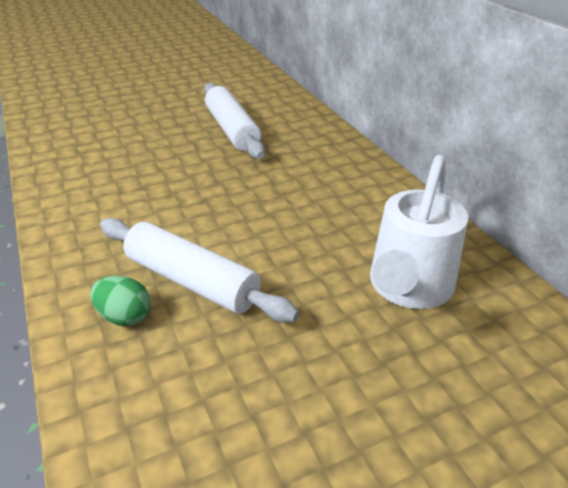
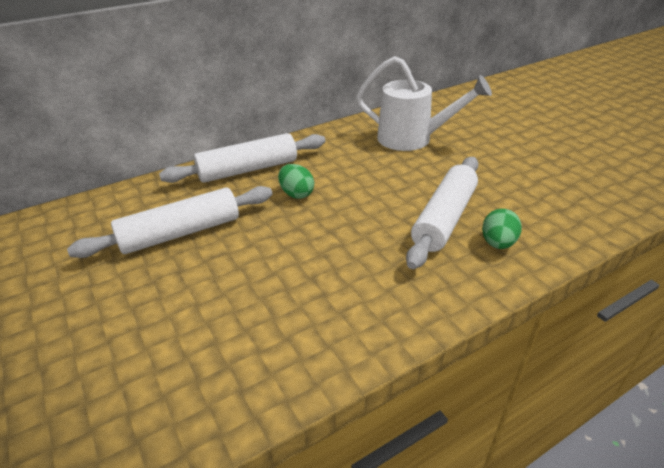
camera: 95 degrees left, 0 degrees up
none -> white rolling pin [159,133,325,183]
none -> green egg [278,164,314,199]

